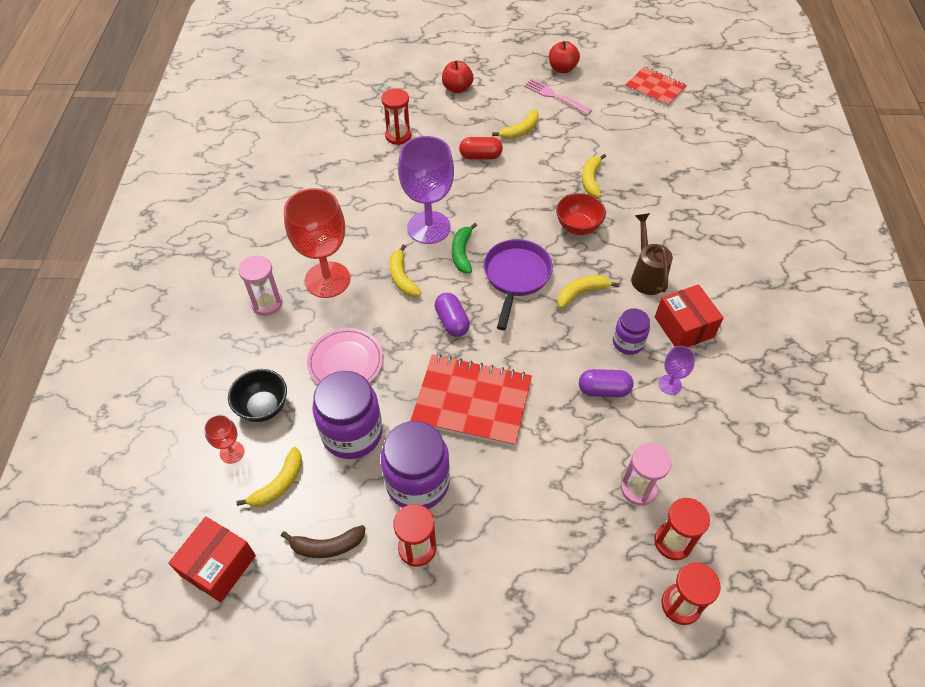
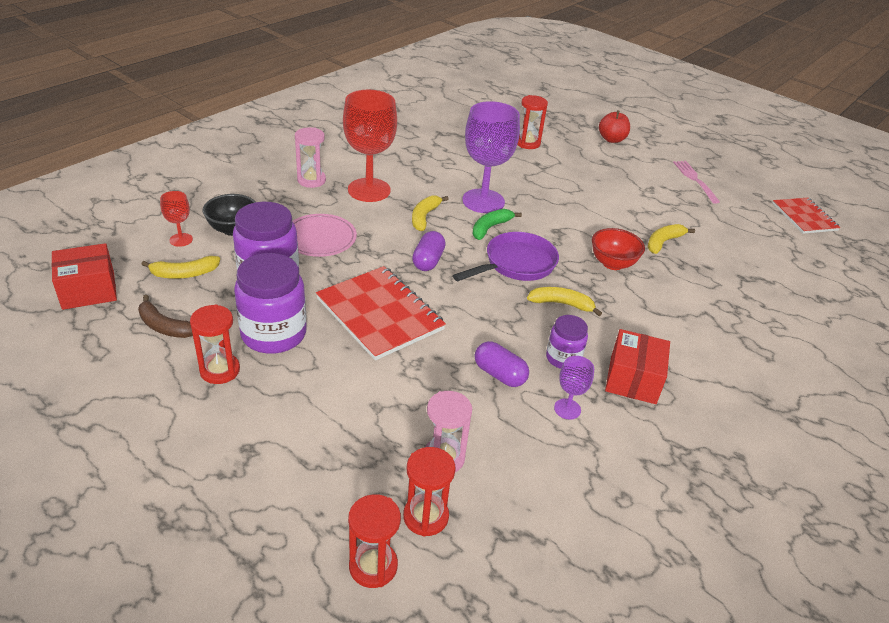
camera: 35 degrees right, 15 degrees down
red capsule [459,137,503,159] -> none
yellow banana [492,109,539,139] -> none
red apple [549,41,580,73] -> none
brown watering can [631,213,673,295] -> none

